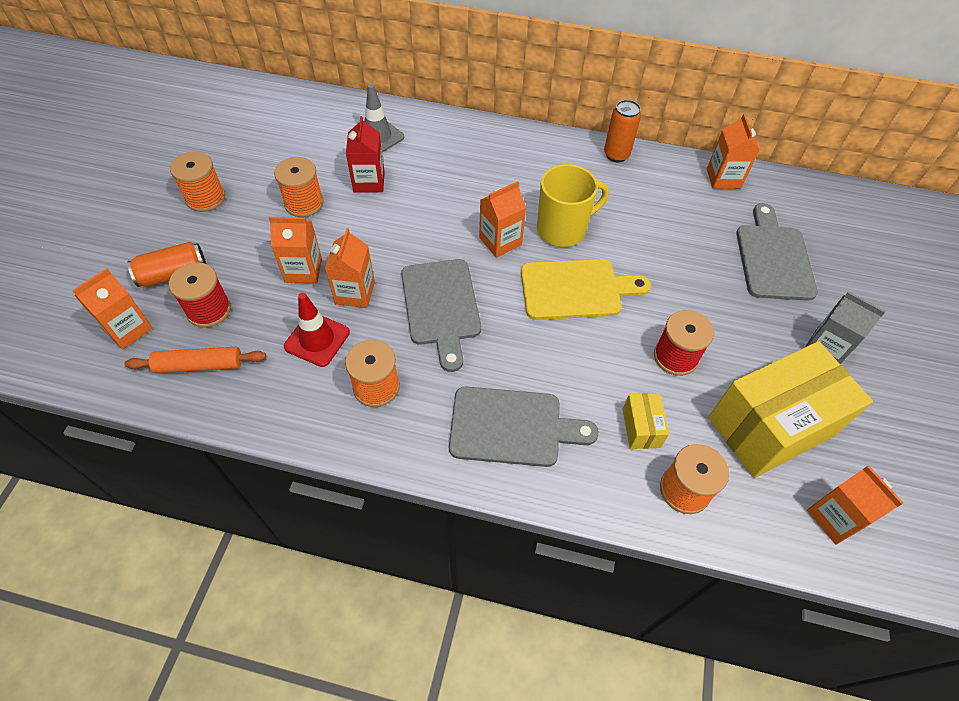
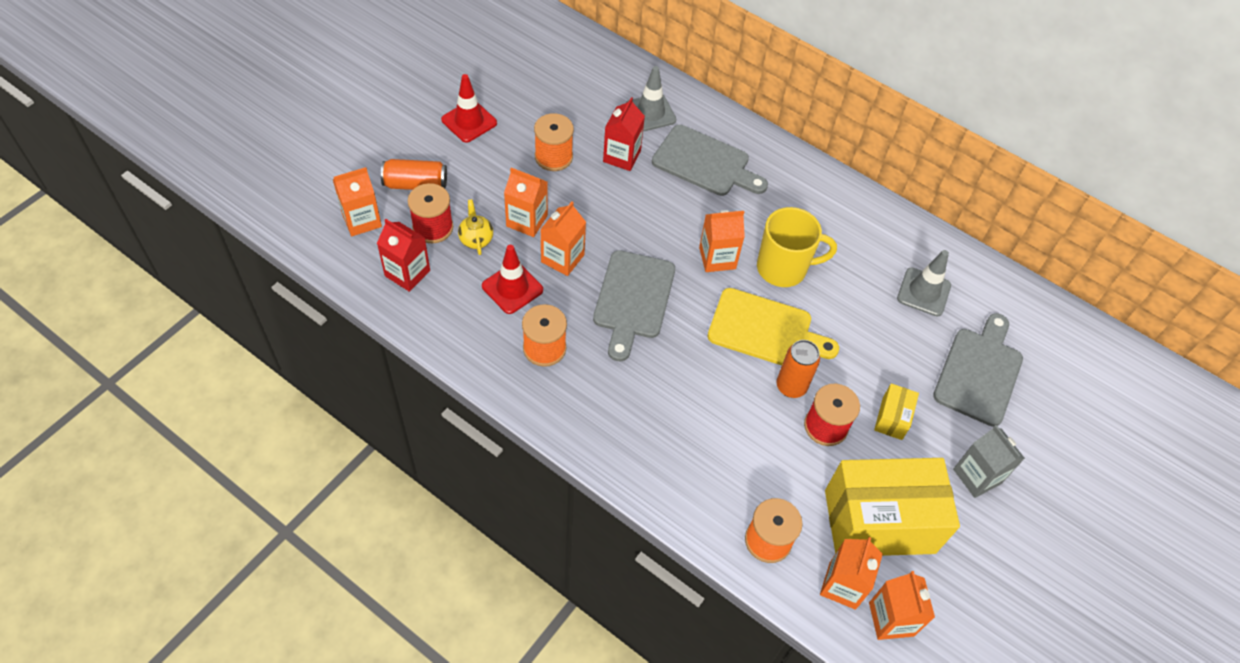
camera: 20 degrees right, 0 degrees up
orange rolling pin [124,347,266,373] -> red carton [377,219,430,292]
orange spool [170,151,225,212] -> red traffic cone [441,74,497,143]
grey cutting board [449,387,599,467] -> grey cutting board moved to [652,125,768,196]
orange can [604,100,641,162] -> orange can moved to [776,340,820,398]
yellow box [622,393,669,449] -> yellow box moved to [874,383,919,440]
orange carton [707,114,760,189] -> orange carton moved to [820,537,883,610]
none -> yellow teapot [458,199,493,255]
none -> grey traffic cone [897,250,951,316]

